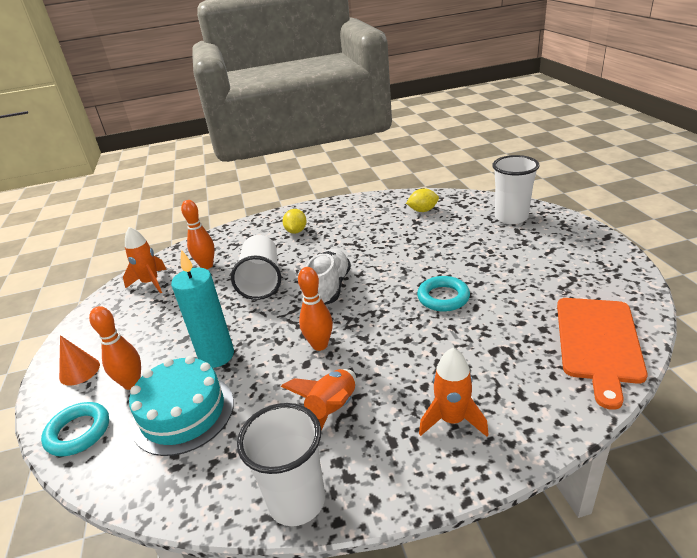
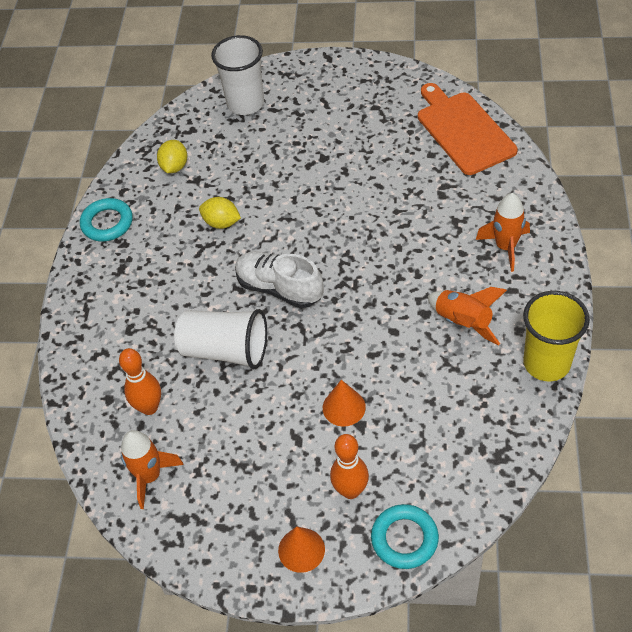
camera: 70 degrees left, 20 degrees up
turquoise cake [129,356,234,456] -> none
turquoise candle [171,250,234,368] -> orange cone [323,380,366,427]
white cup [237,403,325,526] -> yellow cup [523,291,590,381]
yellow lemon [283,209,307,234] -> yellow lemon moved to [199,197,241,229]
orange bowling pin [298,267,333,351] -> none
turquoise ring [417,276,470,312] -> turquoise ring moved to [80,198,133,242]
orange cutting board [557,298,647,410] -> orange cutting board turned 150 degrees counterclockwise [418,83,518,175]

